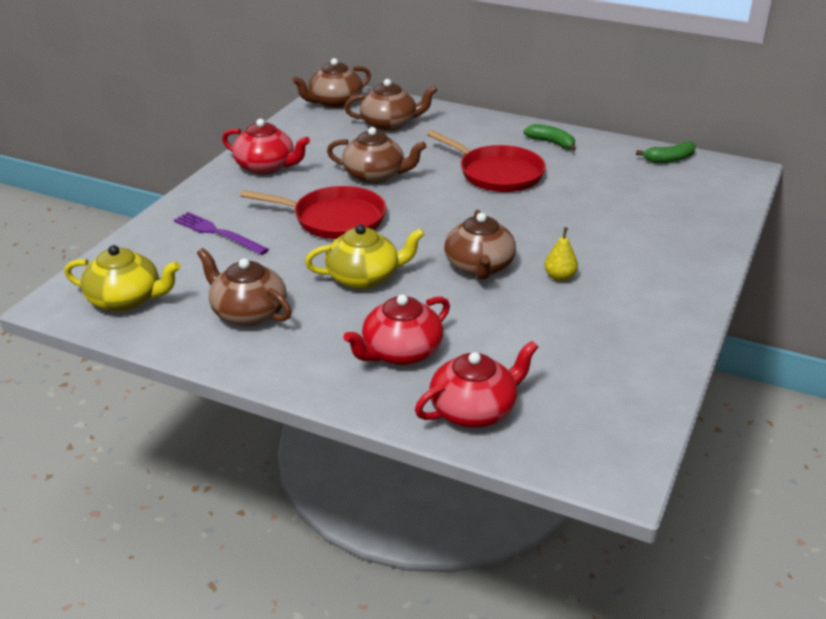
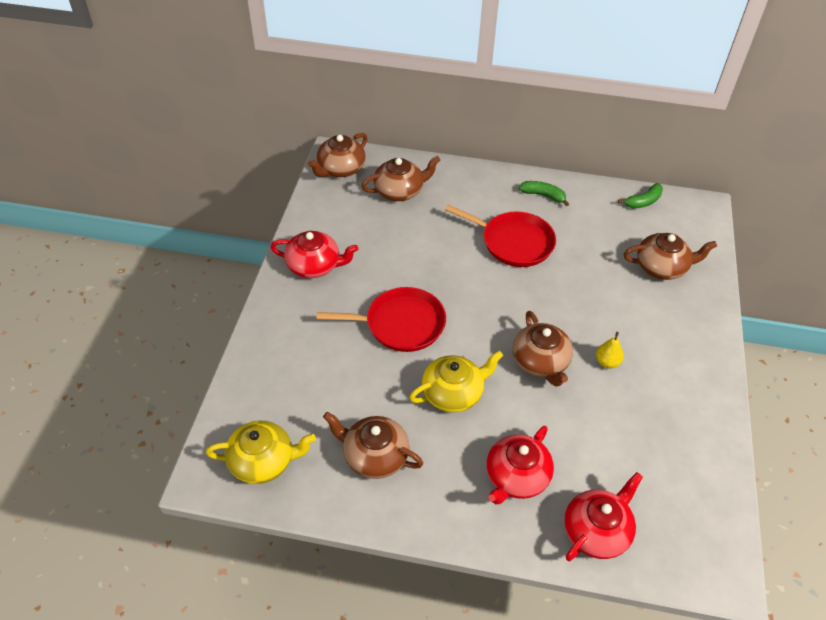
camera: 15 degrees left, 15 degrees up
purple fork [174,212,269,255] -> none
brown teapot [327,127,426,183] -> brown teapot moved to [624,233,717,280]

